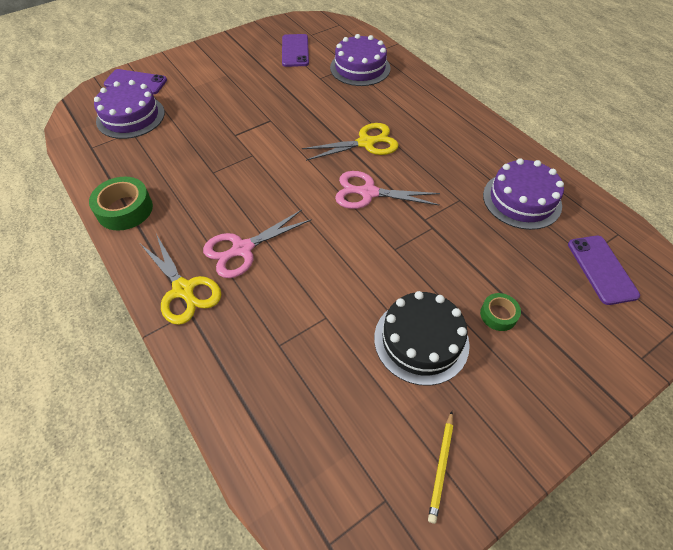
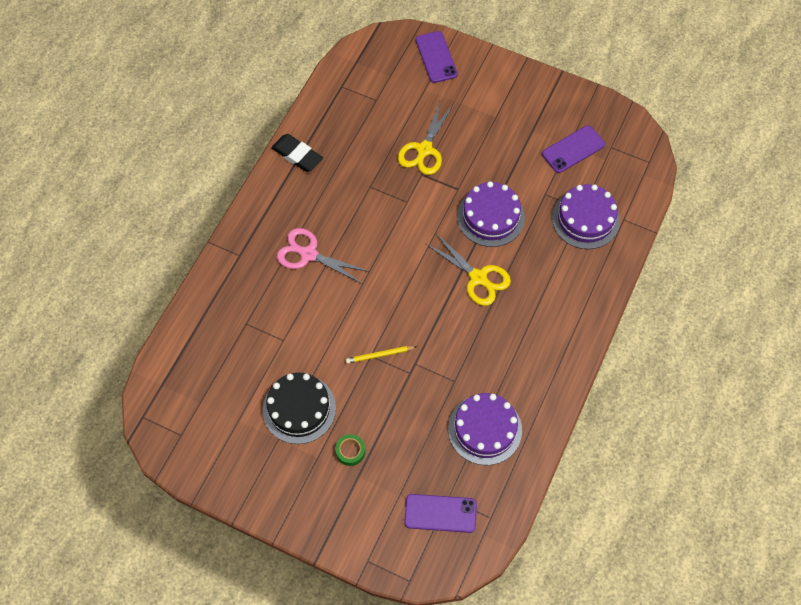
camera: 60 degrees right, 10 degrees up
green tape [89,177,153,230] -> black eraser [271,134,323,172]
purple cake [94,80,165,139] -> purple cake moved to [457,181,525,247]
yellow scissors [140,234,221,325] -> yellow scissors moved to [398,102,454,175]
pink scissors [335,171,440,209] -> none
yellow pencil [428,411,453,524] -> yellow pencil moved to [346,346,417,364]
purple phone [568,236,640,305] -> purple phone turned 45 degrees clockwise [404,494,477,533]

